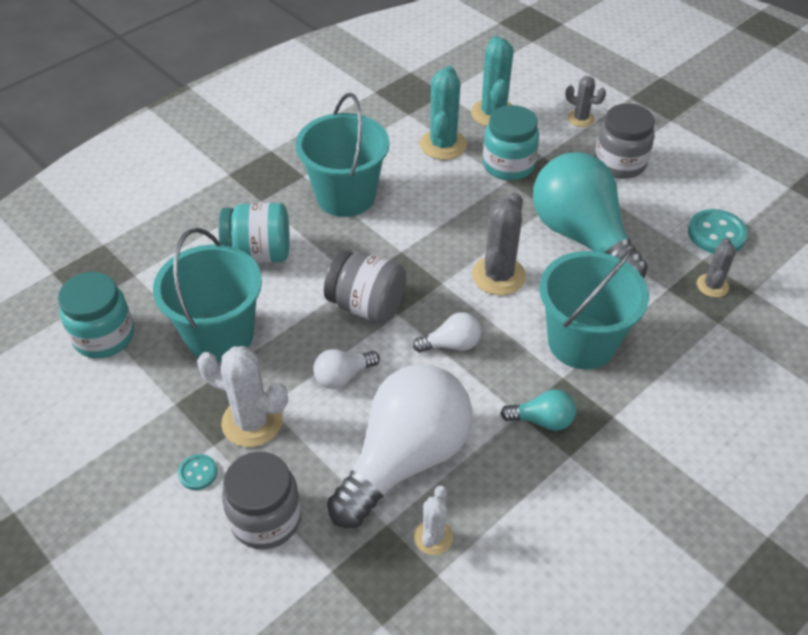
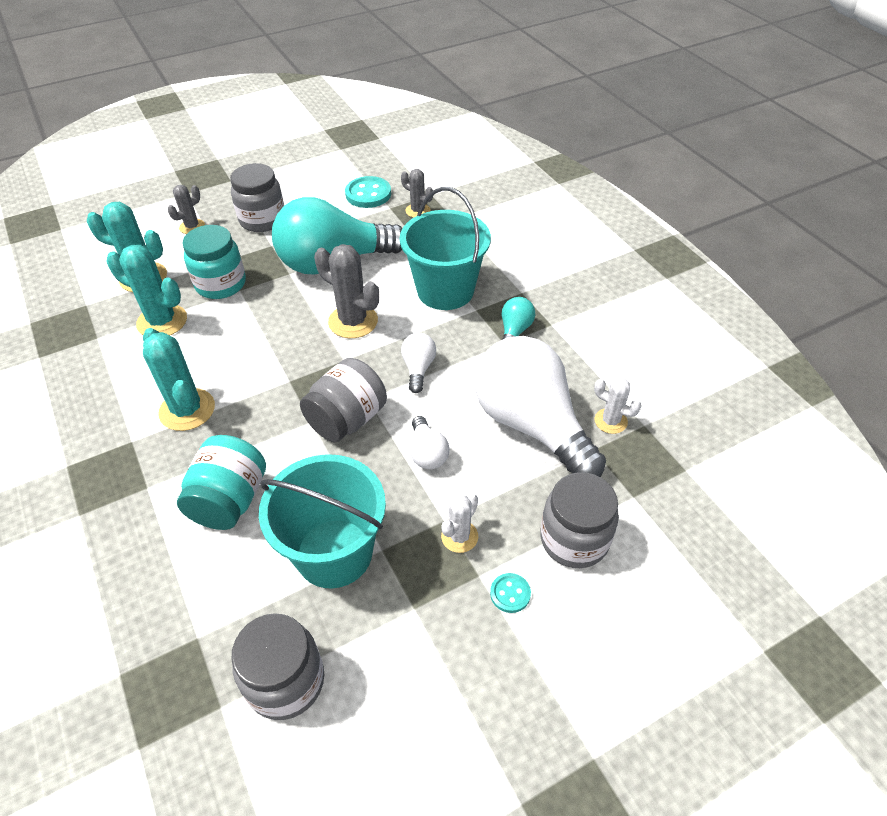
camera: 75 degrees left, 0 degrees up
turquoise jar [58,272,134,358] -> grey jar [231,613,324,720]
white cactus [197,346,288,447] -> white cactus [441,494,478,553], size x0.59
turquoise bucket [295,93,389,217] -> turquoise cactus [143,328,215,431]

